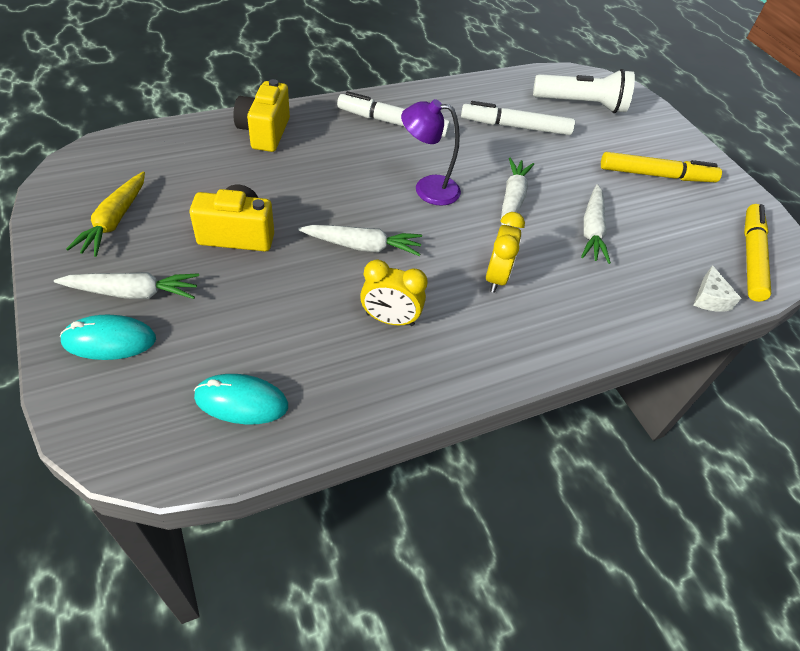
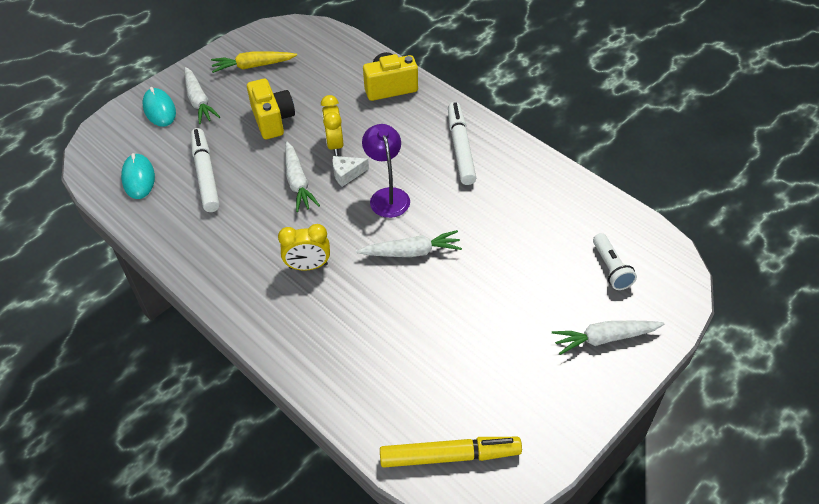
camera: 75 degrees right, 0 degrees up
yellow clock [360,260,428,326] -> yellow clock moved to [321,95,343,156]
white marker [461,101,575,135] -> white marker moved to [191,128,220,212]
white flashlight [533,69,635,113] -> white flashlight [593,233,637,290], size x0.60
white carrot [581,184,611,264] -> white carrot moved to [552,321,664,355]
yellow marker [601,152,722,182] -> none
white cheese [694,265,741,312] -> white cheese moved to [332,156,369,187]

